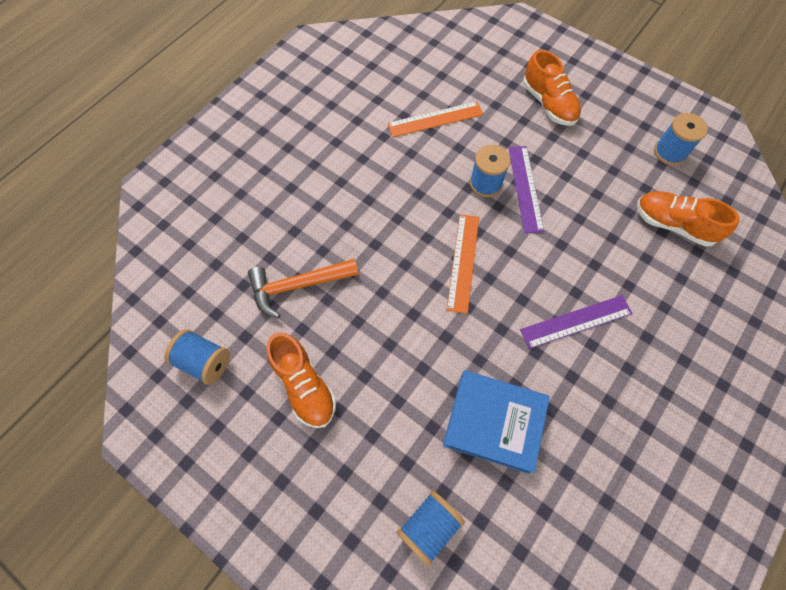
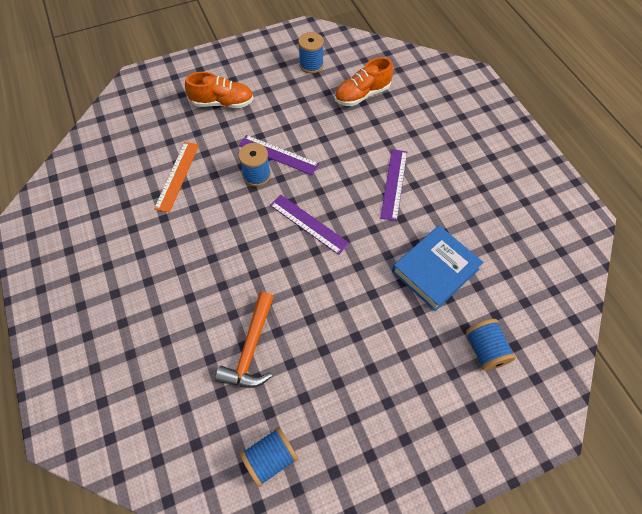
camera: 60 degrees left, 5 degrees down
orange shoe [266,332,336,428] -> none
orange ruler [447,214,479,314] -> purple ruler [270,195,349,255]

